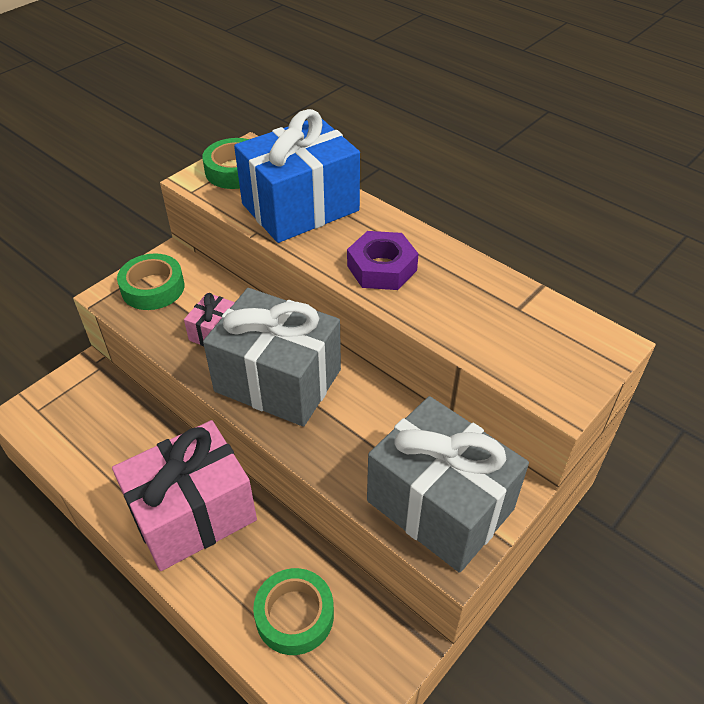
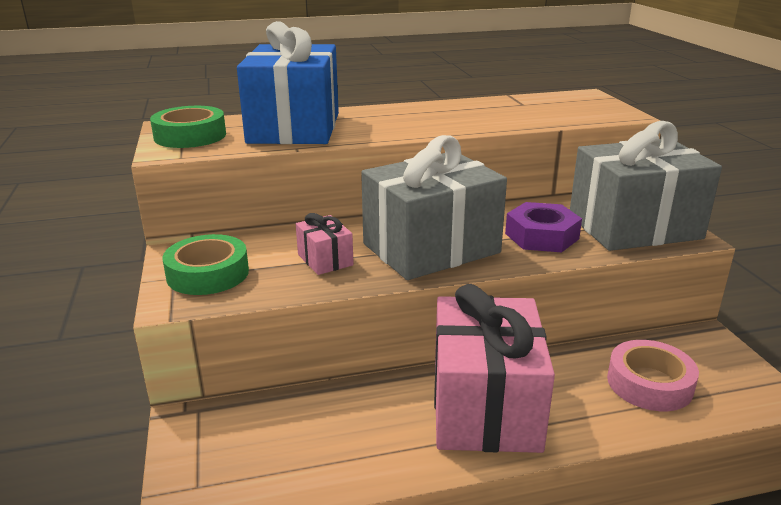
camera: 55 degrees left, 20 degrees down
green tape [253,568,334,655] -> pink tape [607,340,699,411]
purple nut [347,231,419,290] -> purple nut moved to [505,202,582,252]

